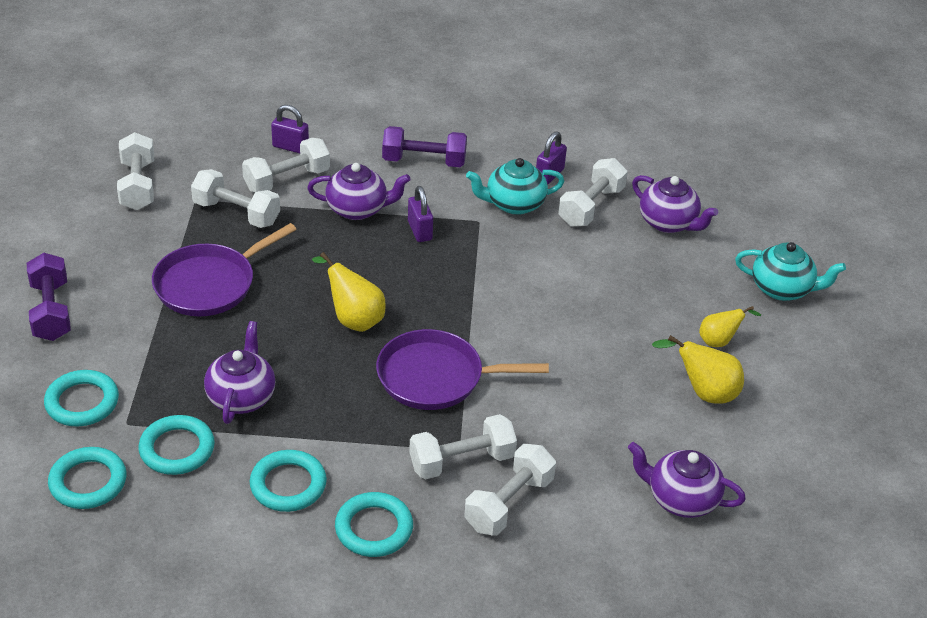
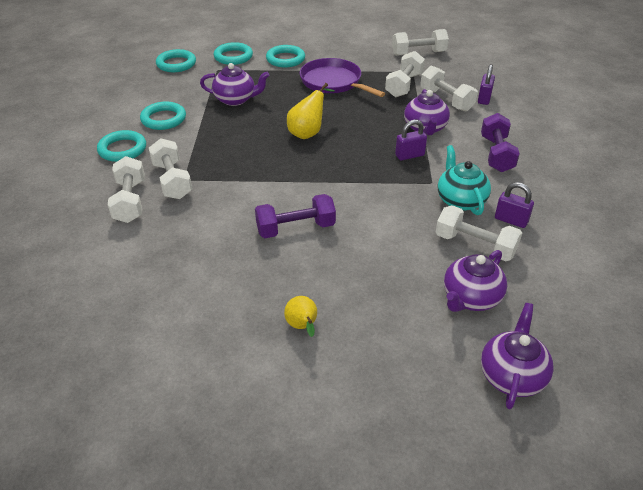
camera: 90 degrees right, 0 degrees up
purple dumbbell [27,253,71,341] -> purple dumbbell moved to [255,194,336,238]
turquoise ring [138,415,215,475] -> turquoise ring moved to [266,45,305,67]
purple pan [376,329,549,410] -> none
white dumbbell [464,444,556,536] -> white dumbbell turned 45 degrees clockwise [108,156,145,223]
purple teapot [628,442,746,518] -> purple teapot moved to [481,303,554,409]
yellow pear [652,335,744,404] -> none
turquoise teapot [735,242,846,301] -> none

